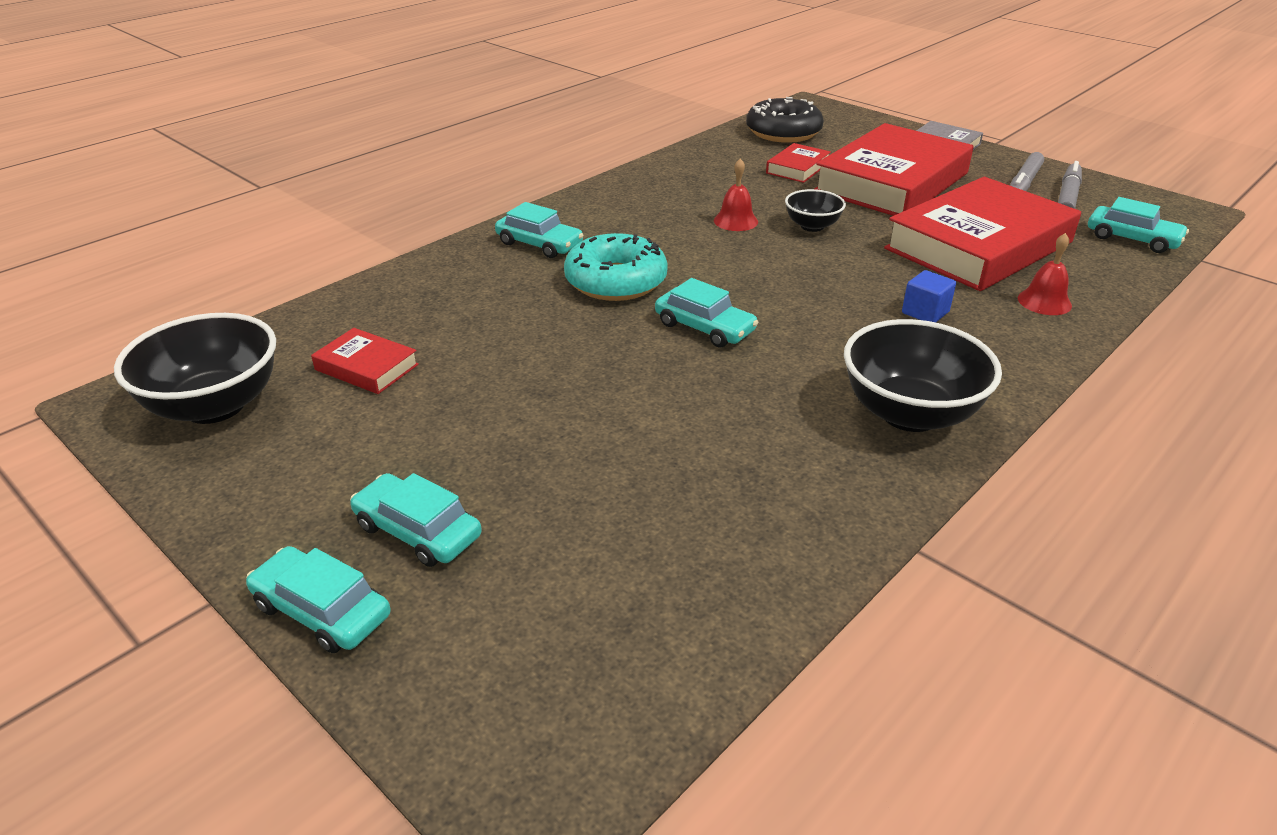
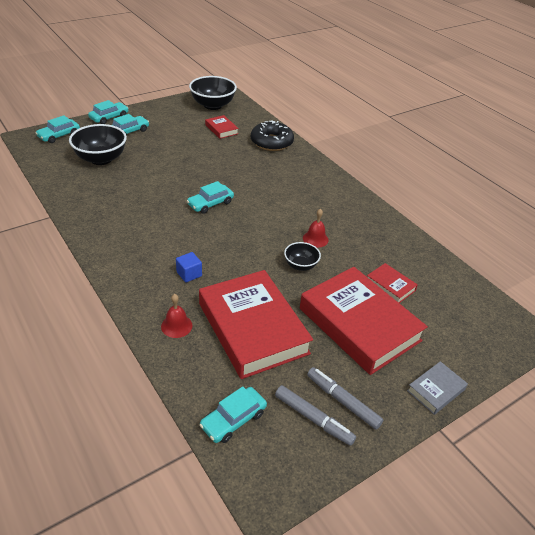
camera: 100 degrees right, 5 degrees up
red book [311,328,419,394] -> red book turned 75 degrees counterclockwise [205,115,239,139]
turquoise car [495,202,584,258] -> turquoise car moved to [36,115,80,143]
turquoise donut [564,233,668,301] -> none
black donut [746,97,824,143] -> black donut moved to [251,120,294,151]
black bowl [844,319,1002,432] -> black bowl moved to [69,124,127,165]

